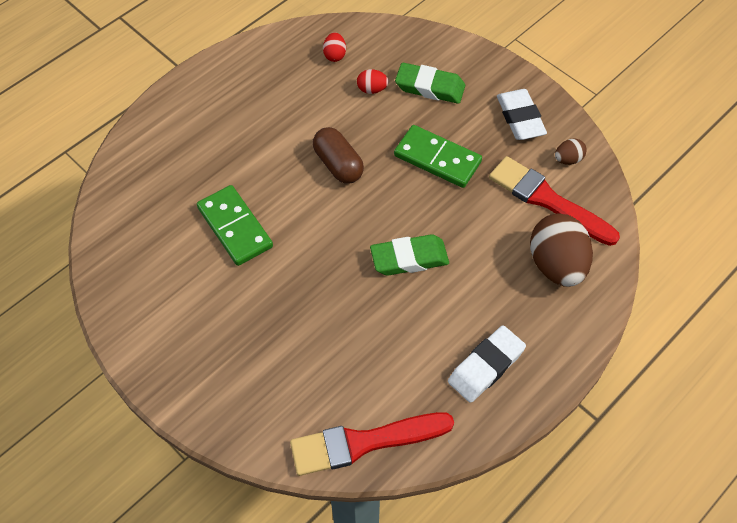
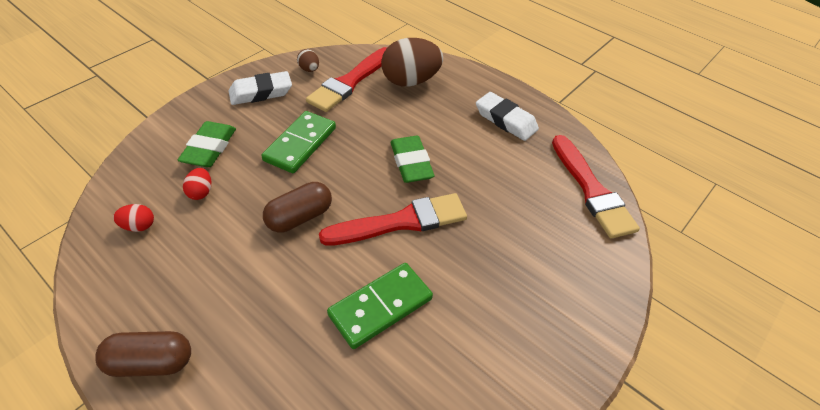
camera: 95 degrees left, 10 degrees down
none -> brown capsule [95,331,191,377]
none -> red brush [319,193,467,246]

